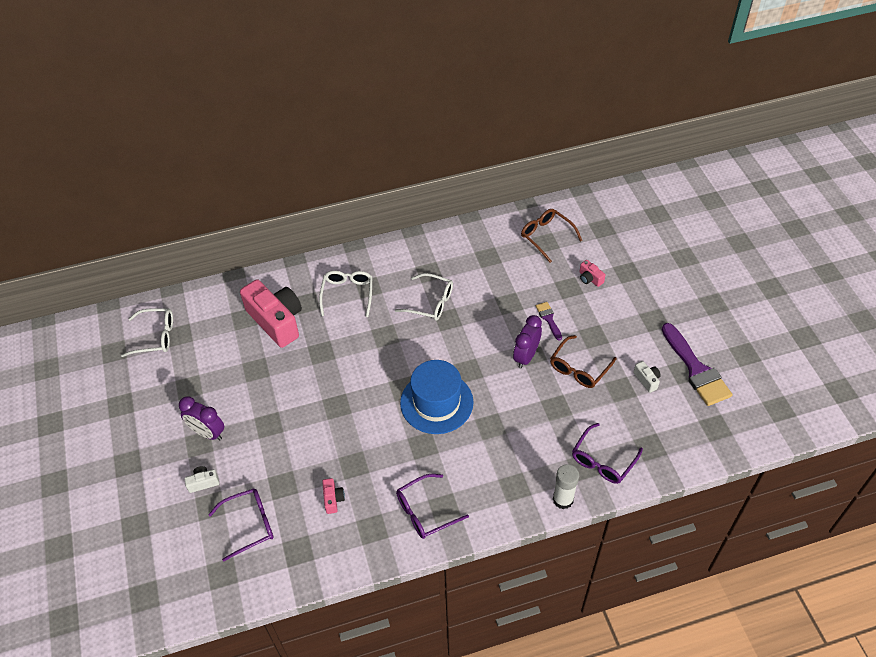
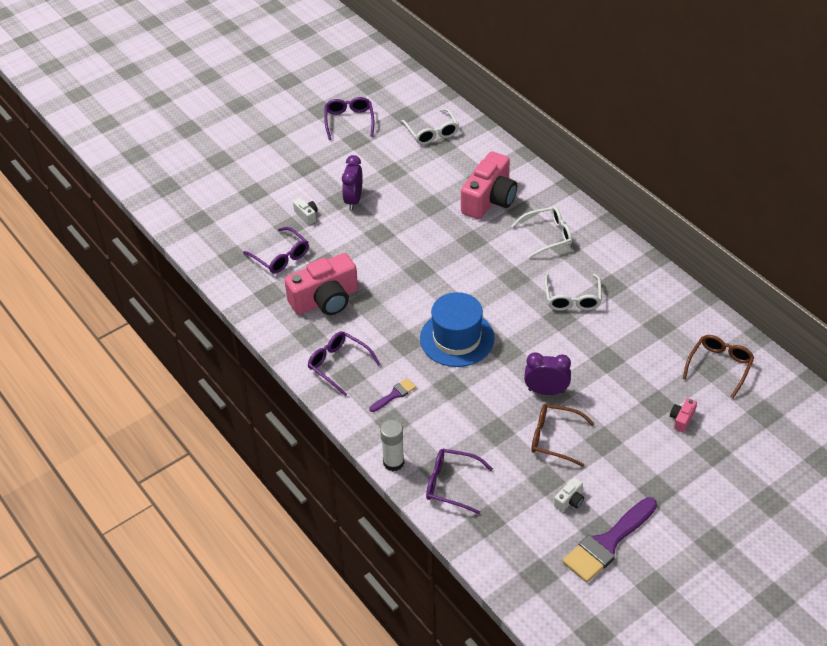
camera: 70 degrees right, 5 degrees down
pink camera [322,478,345,514] -> pink camera [284,253,358,315], size x2.41
purple brush [536,302,562,341] -> purple brush moved to [370,378,416,412]
none -> purple glasses [324,97,374,140]

